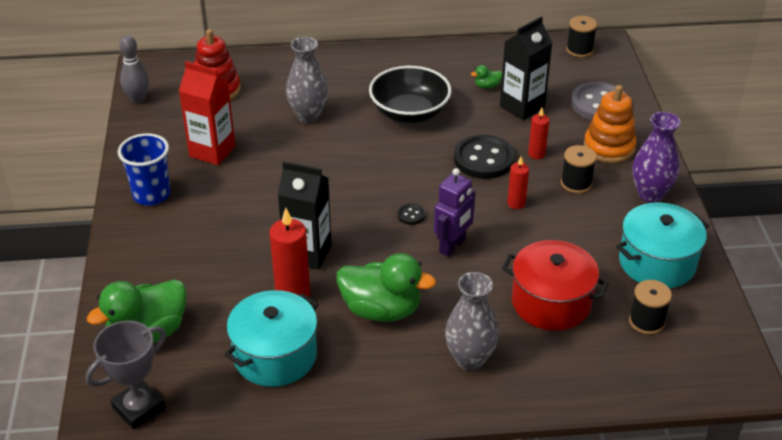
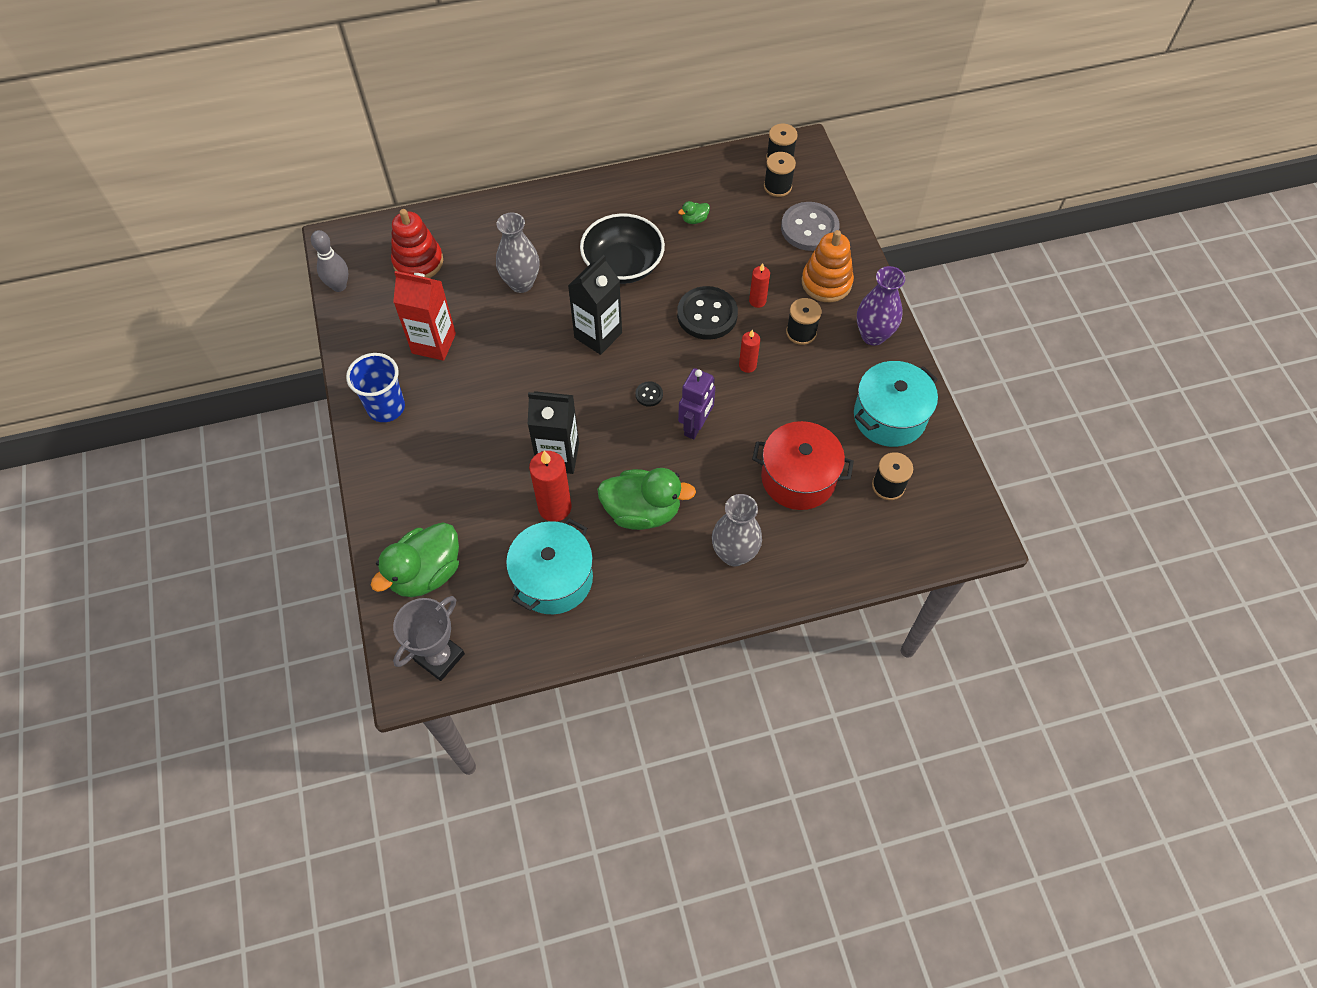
camera: 10 degrees left, 20 degrees up
black carton [500,17,552,120] -> black carton moved to [568,255,622,355]
none -> black spool [764,152,796,197]

